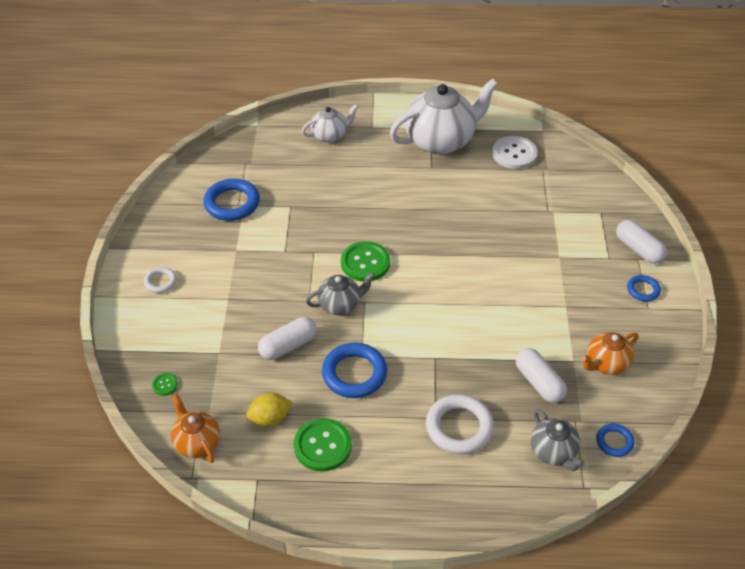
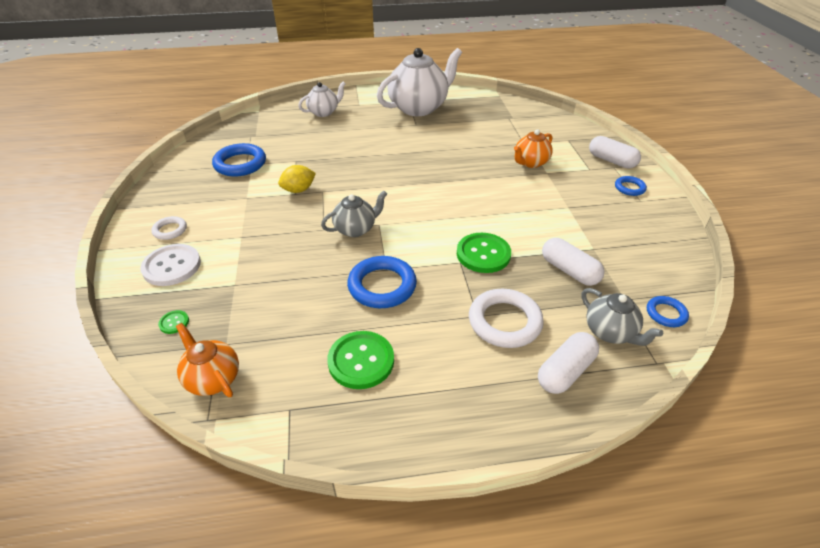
camera: 10 degrees left, 5 degrees down
yellow lemon [246,393,292,426] -> yellow lemon moved to [278,165,316,193]
white capsule [258,317,317,360] -> white capsule moved to [538,332,599,394]
green button [341,241,390,282] -> green button moved to [457,233,511,273]
white button [492,136,538,169] -> white button moved to [140,244,201,286]
orange teapot [582,332,639,375] -> orange teapot moved to [514,129,553,168]

